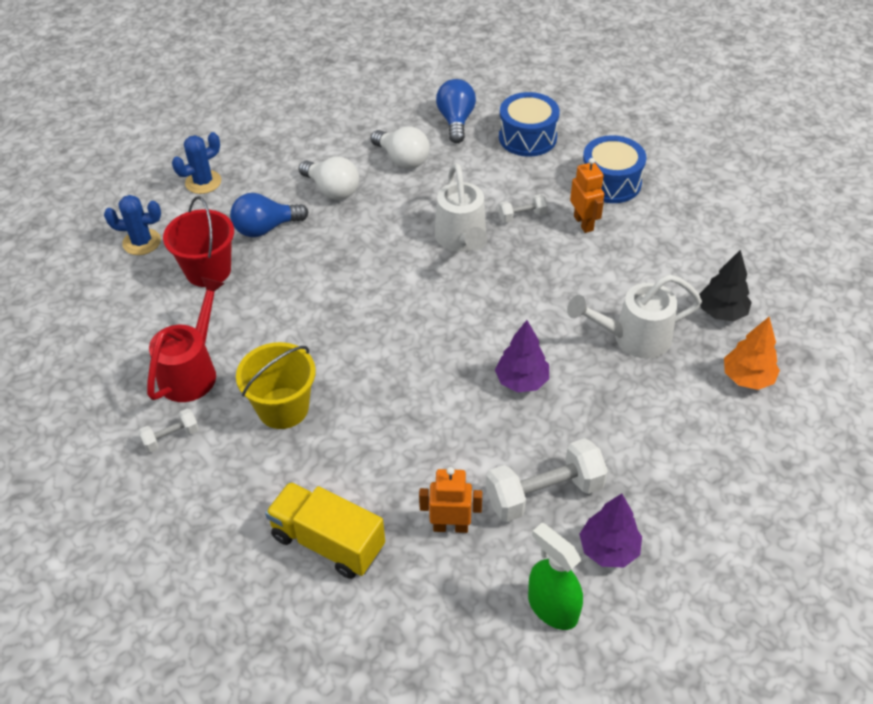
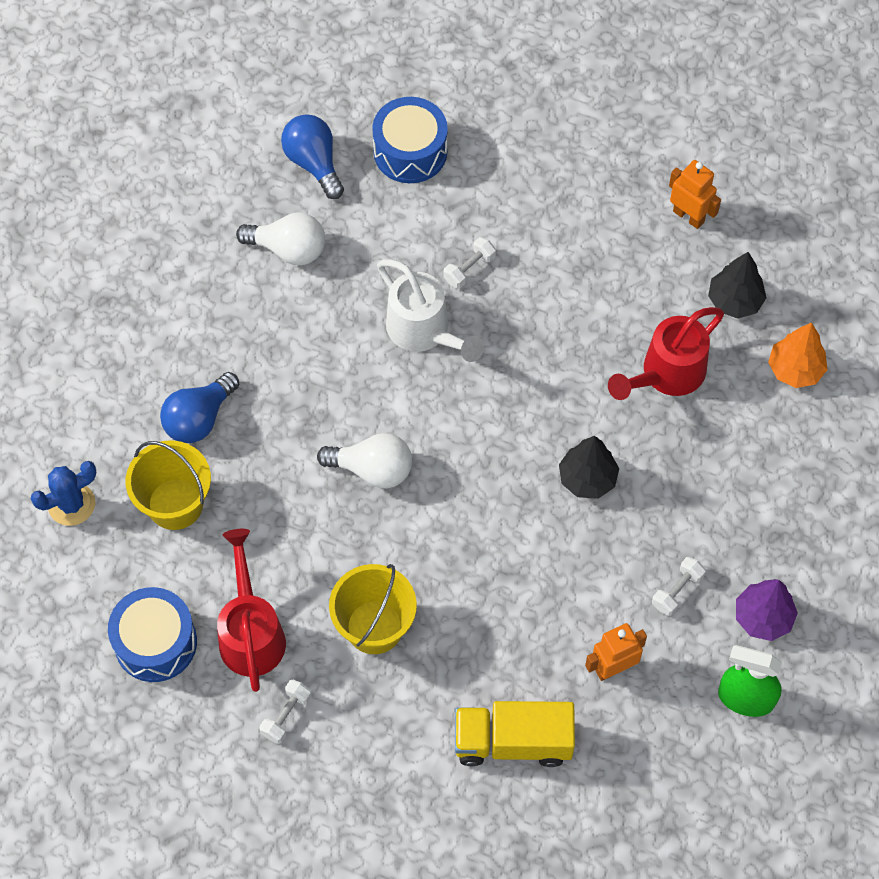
camera: 30 degrees left, 15 degrees up
red bucket [163,196,234,287] -> yellow bucket [126,440,211,530]
blue cactus [172,132,221,194] -> none
white light bulb [299,157,359,200] -> white light bulb moved to [317,433,412,488]
white dumbbell [486,438,608,522] -> white dumbbell [652,557,706,616], size x0.51
purple tree [495,320,549,392] -> black tree [559,436,619,499]
white watering can [567,275,702,359] -> red watering can [608,307,724,400]
orange robot [570,158,604,233] -> orange robot moved to [669,160,721,229]
blue drum [583,135,646,203] -> blue drum moved to [108,587,197,682]

